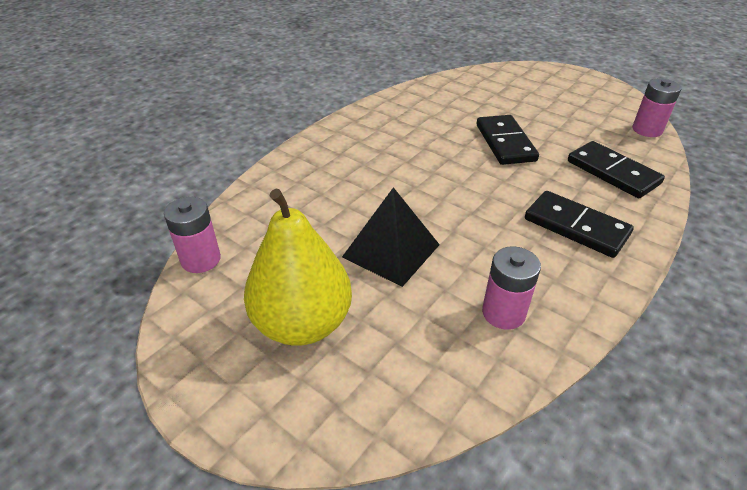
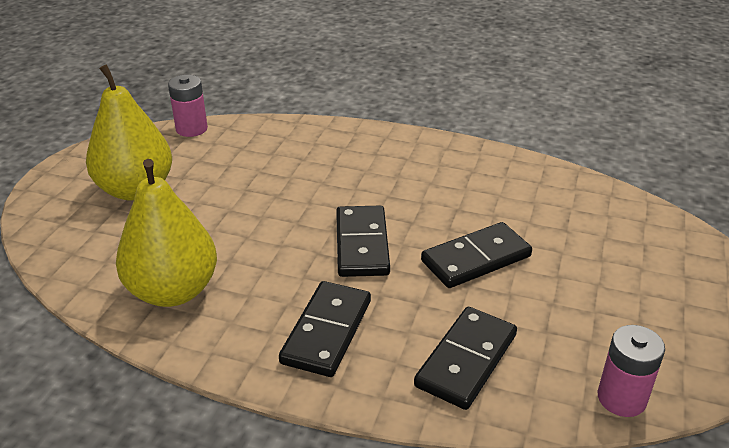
camera: 70 degrees right, 5 degrees down
black pyramid [342,187,440,287] -> none
pink battery [482,246,541,330] -> yellow pear [116,159,217,307]
none -> black domino [336,205,390,277]

